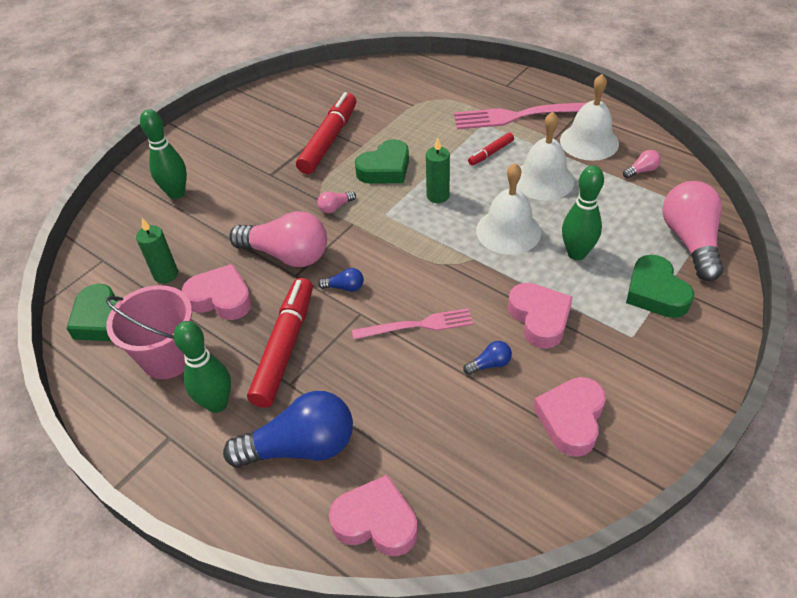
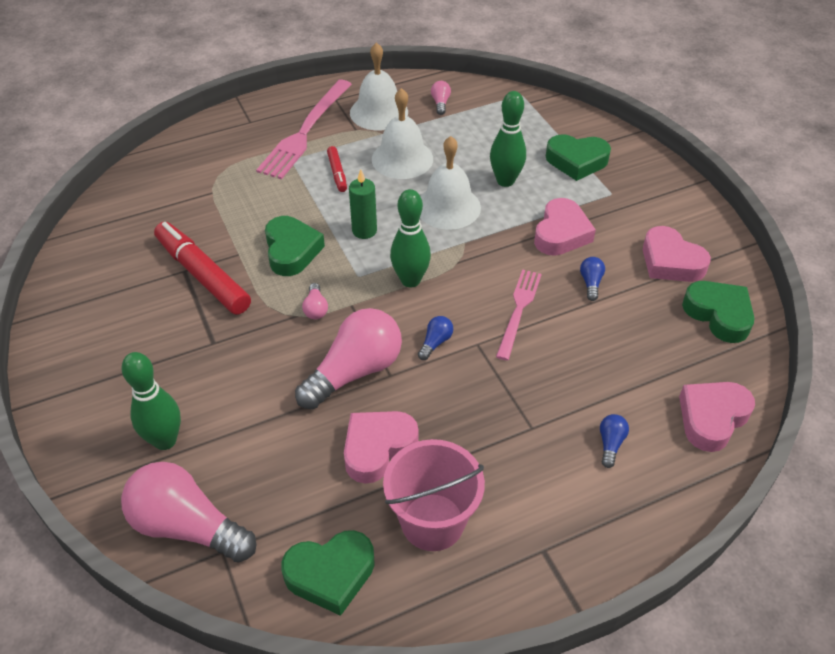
camera: 65 degrees left, 0 degrees up
green candle [136,218,178,284] -> none
green bowling pin [174,321,231,413] -> green bowling pin moved to [390,189,431,288]
blue light bulb [223,391,353,468] -> blue light bulb [600,414,629,468], size x0.42
red marker [247,278,313,408] -> none
pink heart [508,283,573,349] -> pink heart turned 105 degrees clockwise [534,198,596,256]
pink light bulb [662,181,724,281] -> pink light bulb moved to [121,462,256,562]
none -> green heart [682,281,754,343]

